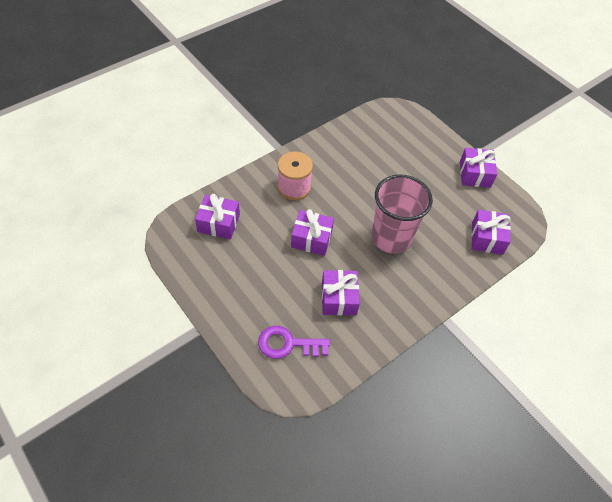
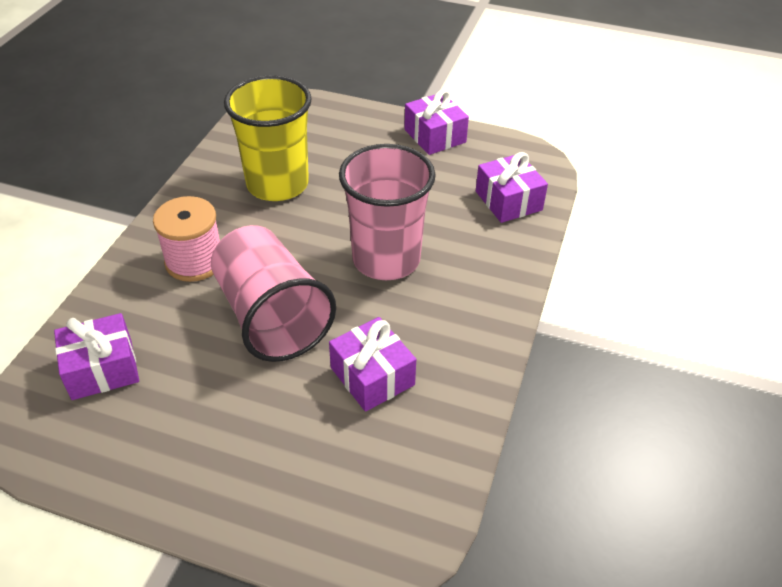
camera: 30 degrees left, 10 degrees down
purple key [258,326,330,359] -> none
purple gift [291,209,334,256] -> pink cup [211,225,336,362]
none -> yellow cup [224,75,312,201]

